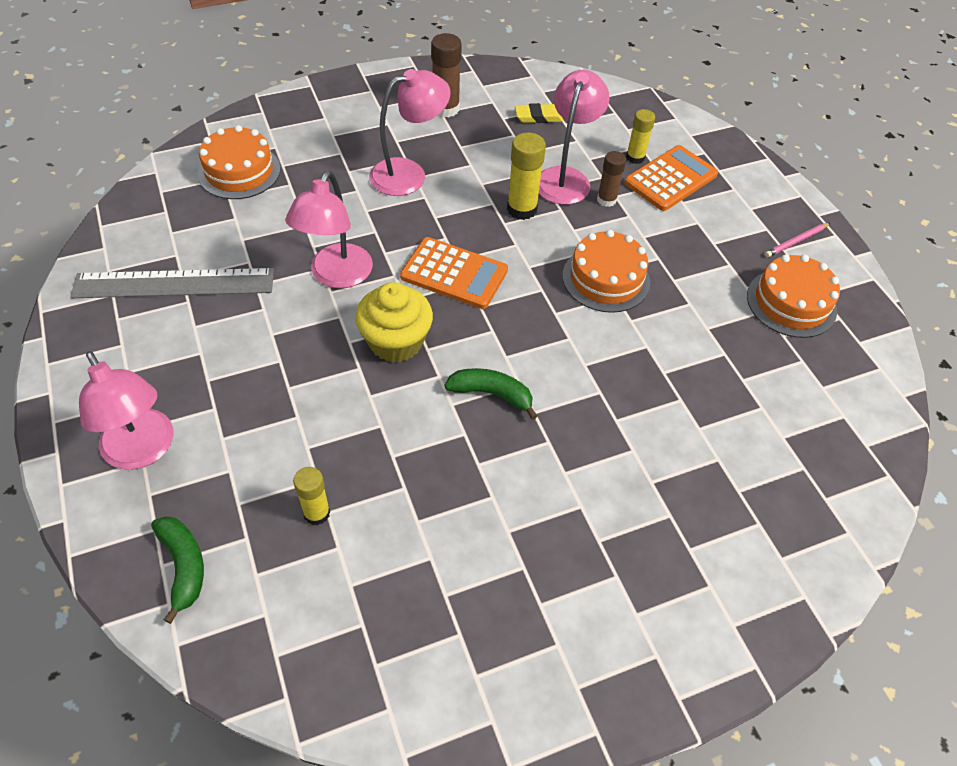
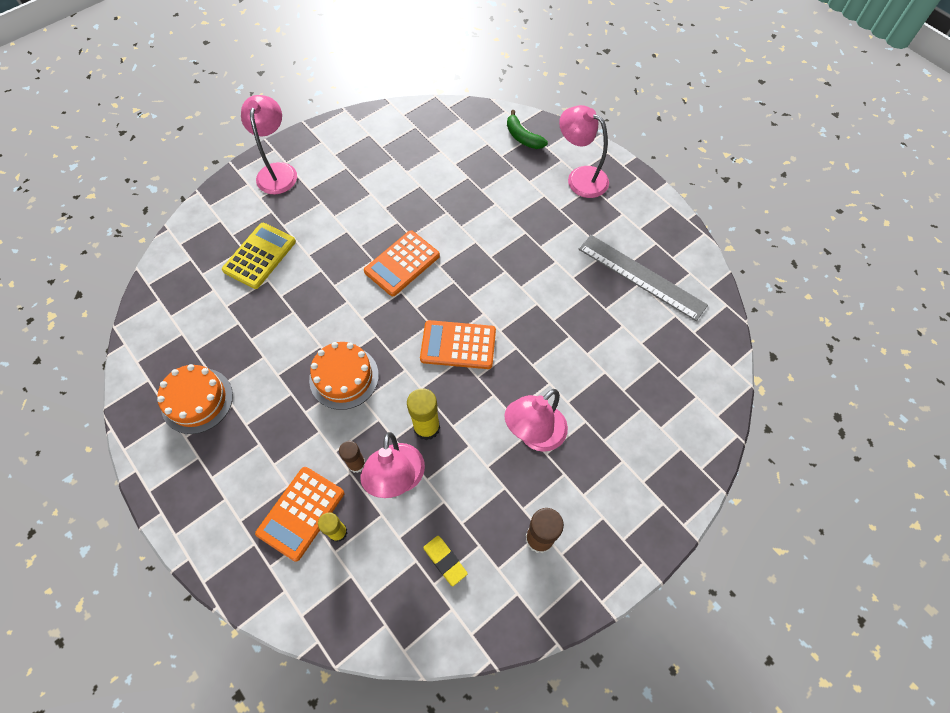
camera: 165 degrees right, 10 degrees up
grey ruler [70,268,274,298] -> grey ruler turned 60 degrees clockwise [579,235,708,321]
orange cake [197,125,280,199] -> none
pink lamp [285,171,373,288] -> pink lamp moved to [241,95,297,195]
yellow glue stick [293,467,330,525] -> none
yellow cupcake [355,282,433,363] -> none
green banana [444,368,537,420] -> orange calculator [364,230,440,296]
yellow eraser [515,103,563,123] -> yellow eraser turned 75 degrees clockwise [423,536,468,586]
pink pencil [765,223,830,257] -> none
none -> yellow calculator [222,223,296,289]

